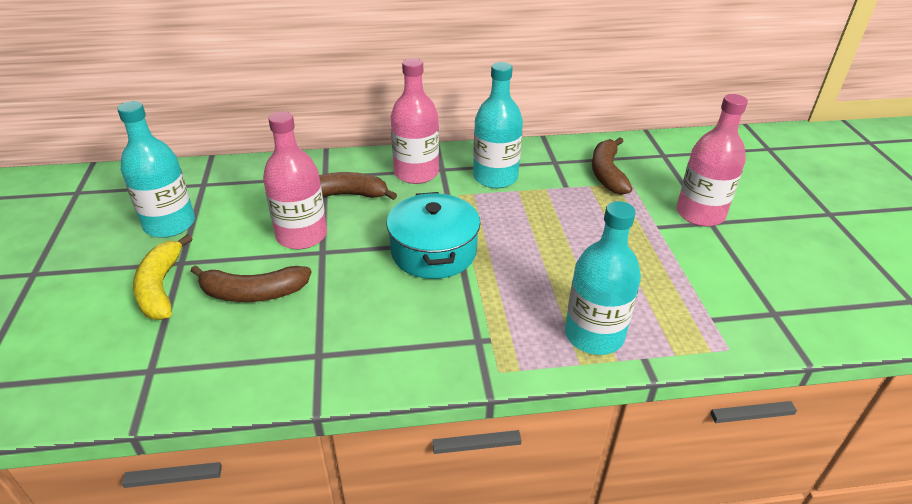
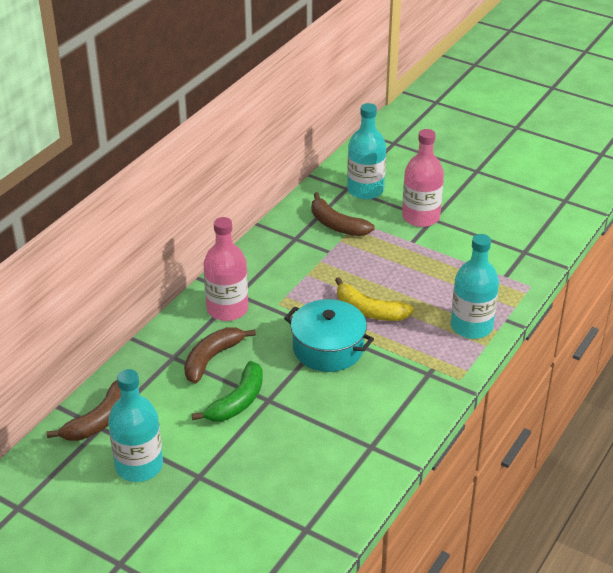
camera: 50 degrees left, 0 degrees up
yellow banana [133,234,192,320] -> yellow banana moved to [335,277,414,321]
brown banana [191,265,312,302] -> brown banana moved to [47,380,121,441]
pink bottle [263,111,327,249] -> green banana [192,361,263,422]
turquoise bottle [473,62,523,188] -> turquoise bottle moved to [347,103,386,200]

